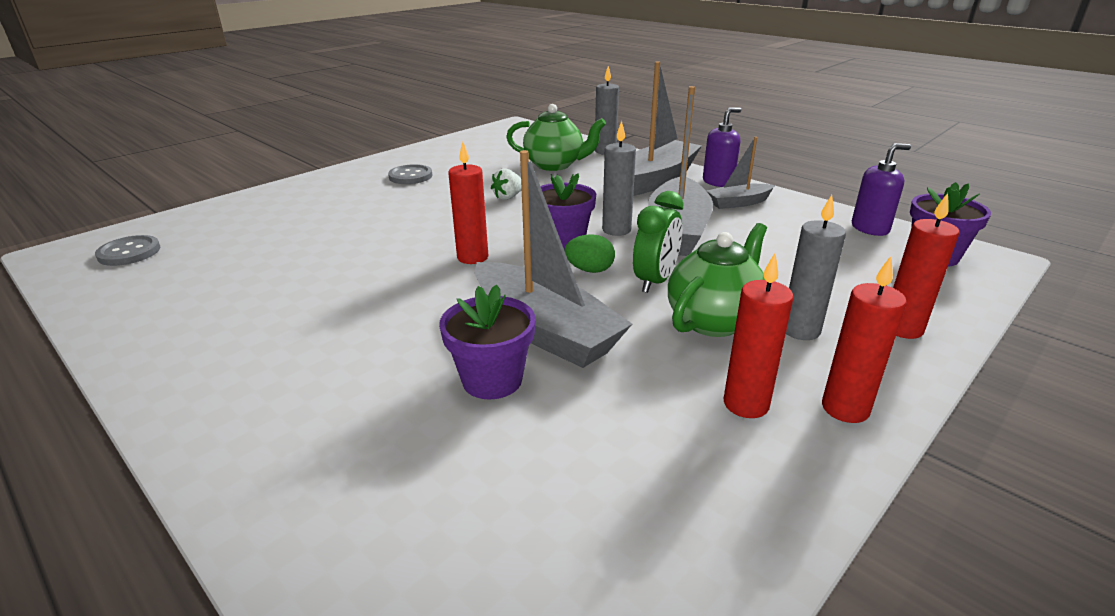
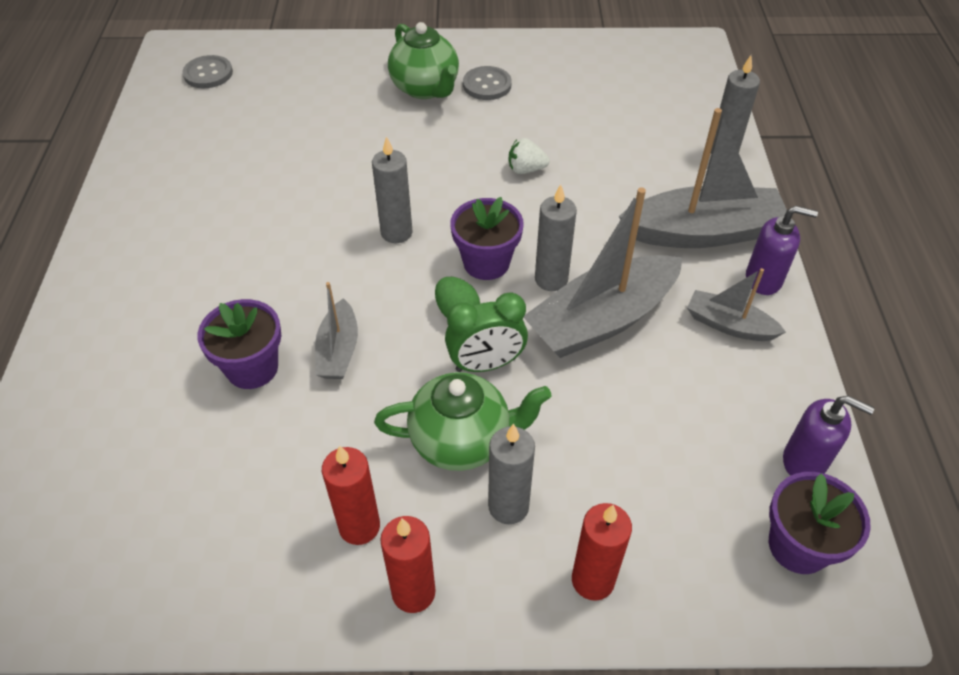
camera: 45 degrees right, 20 degrees up
red candle [448,142,488,264] -> grey candle [372,136,413,243]
grey boat [475,150,632,368] -> grey boat [315,282,358,379], size x0.53
green teapot [506,104,606,171] -> green teapot moved to [388,22,459,99]

